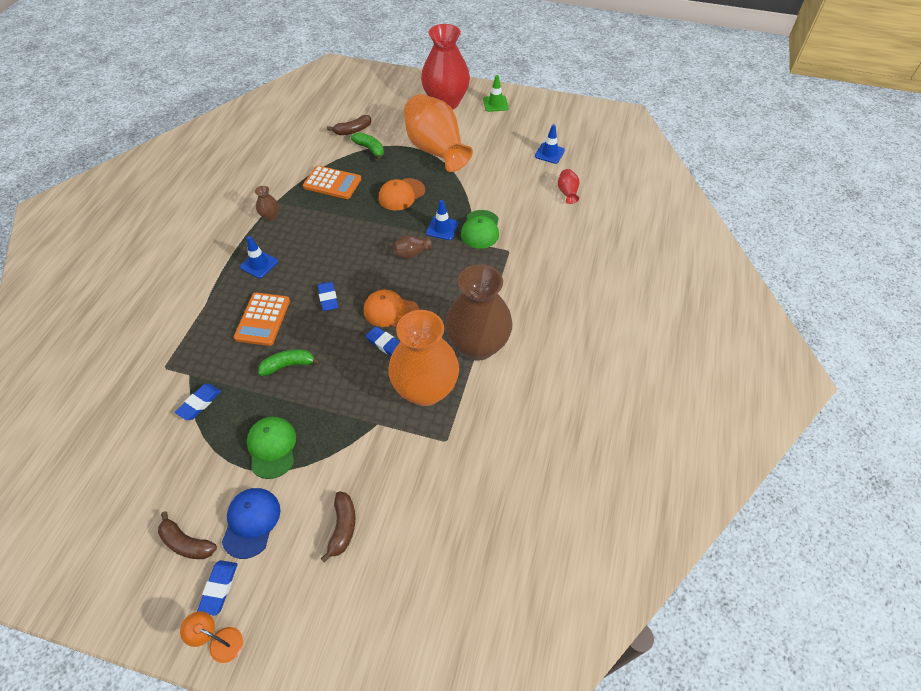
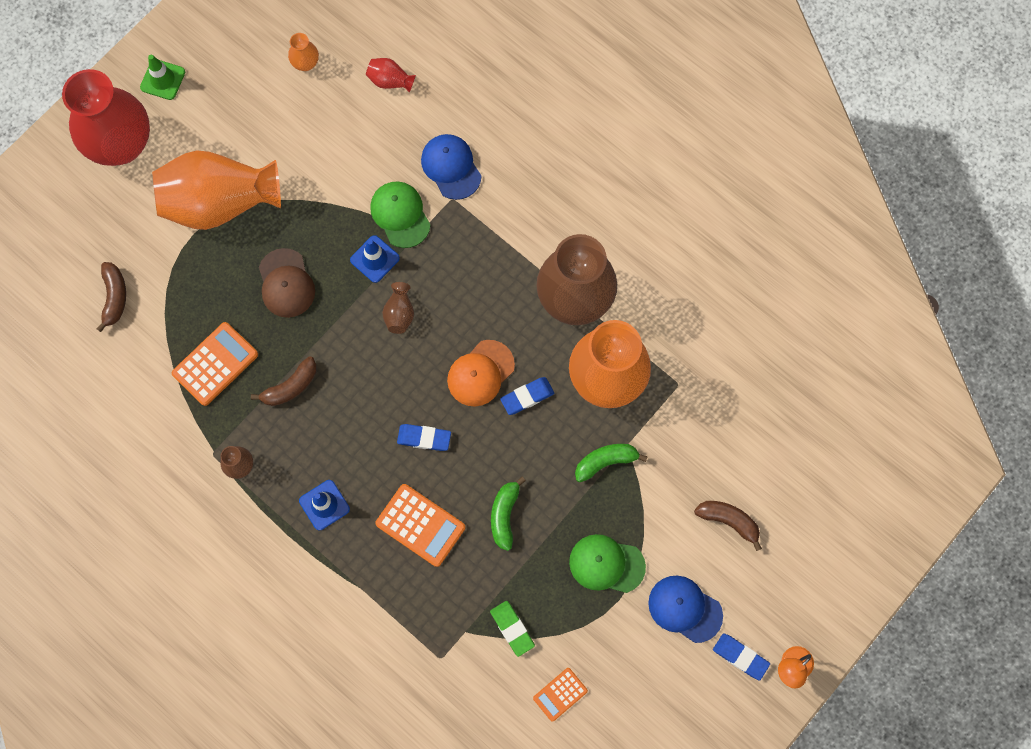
camera: 65 degrees left, 20 degrees up
brown banana [158,511,217,559] -> brown banana moved to [251,356,317,406]
blue eraser [175,384,221,420] -> green eraser [490,601,535,657]
green banana [351,133,384,161] -> green banana moved to [575,444,648,482]
orange cap [379,178,425,211] -> brown cap [259,248,315,318]
green cap [461,210,499,249] -> green cap turned 150 degrees counterclockwise [370,181,431,248]
blue traffic cone [535,124,565,164] -> orange vase [288,33,319,71]
none -> blue cap [421,134,481,200]
none -> orange calculator [533,668,588,722]

